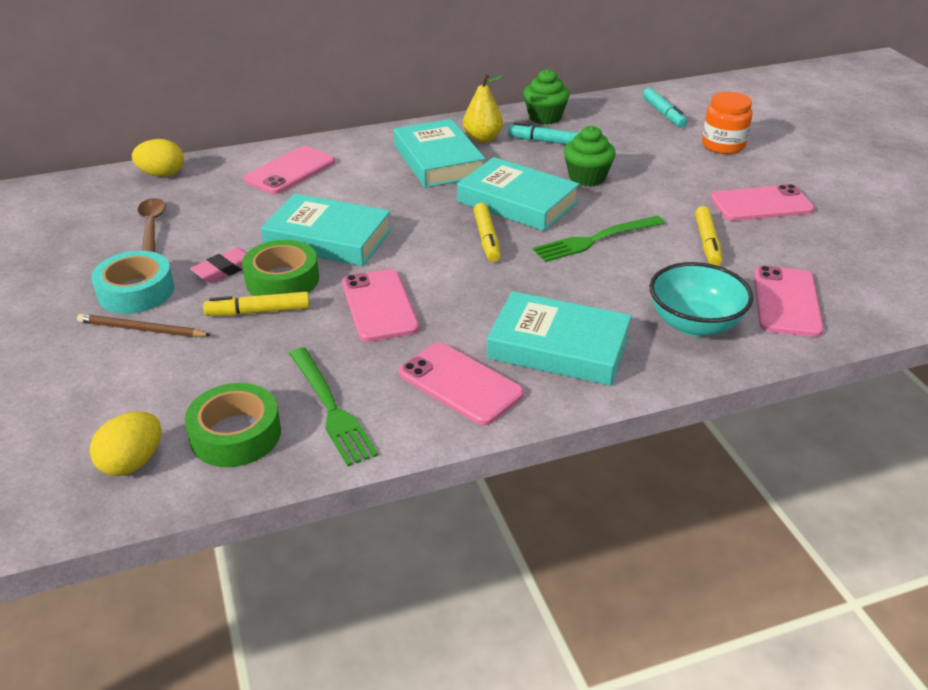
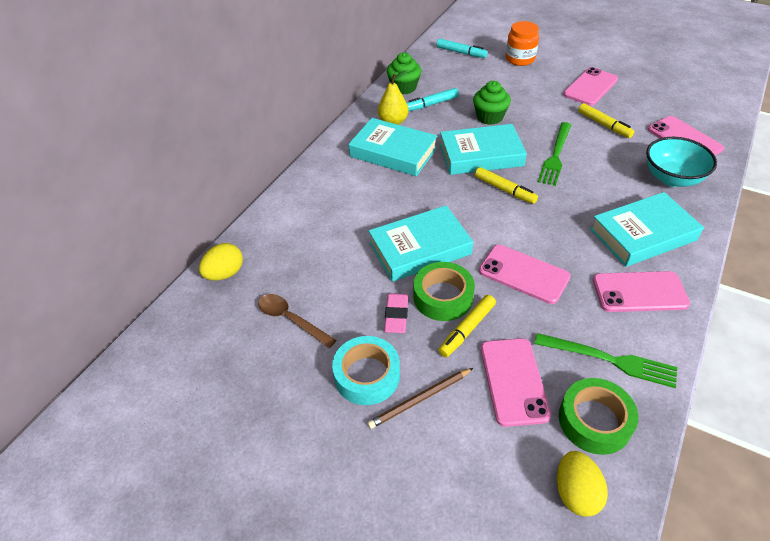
camera: 40 degrees left, 10 degrees up
pink phone [244,146,335,194] -> pink phone moved to [481,338,551,427]

